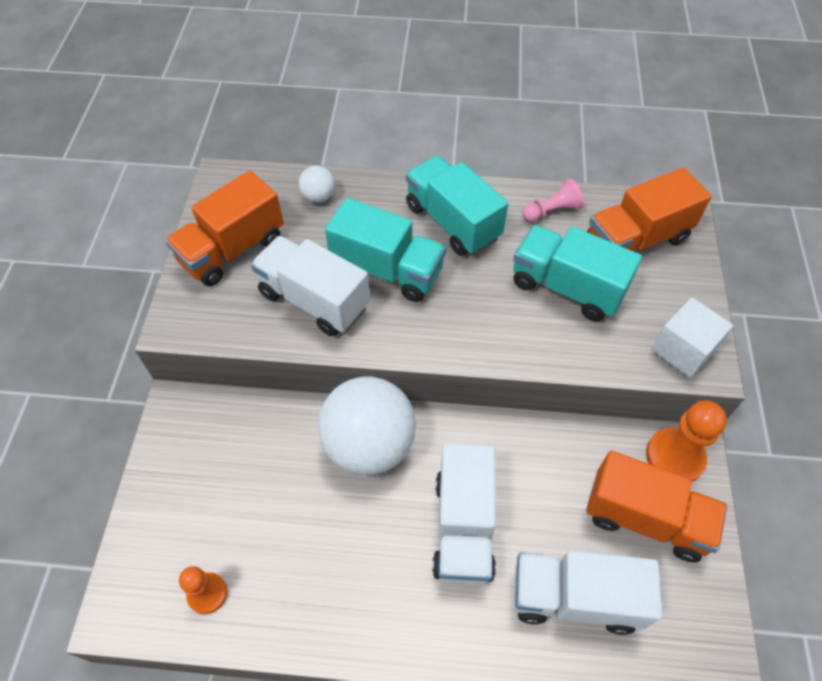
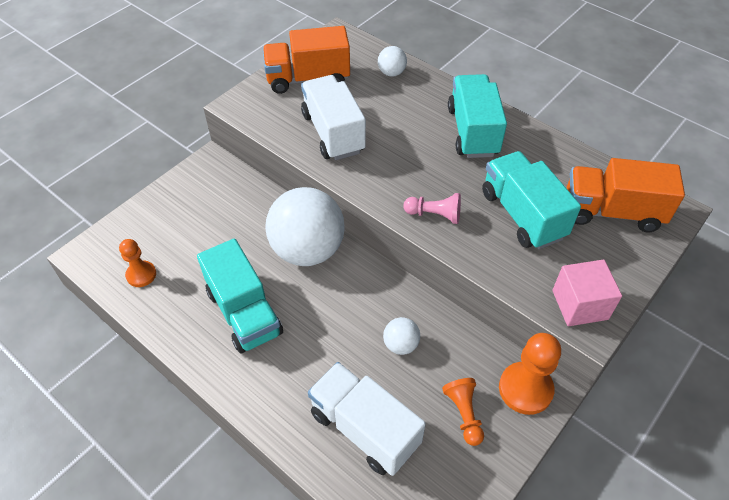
camera: 35 degrees right, 5 degrees down
turquoise truck [325,198,446,302] -> turquoise truck moved to [197,239,283,353]
white truck [432,443,496,585] -> none
pink pawn [522,178,583,222] -> pink pawn moved to [403,193,461,224]
orange truck [586,451,727,562] -> orange pawn [442,378,484,446]
white cube [651,297,733,378] -> pink cube [552,260,622,326]
none -> white ball [383,317,420,355]

